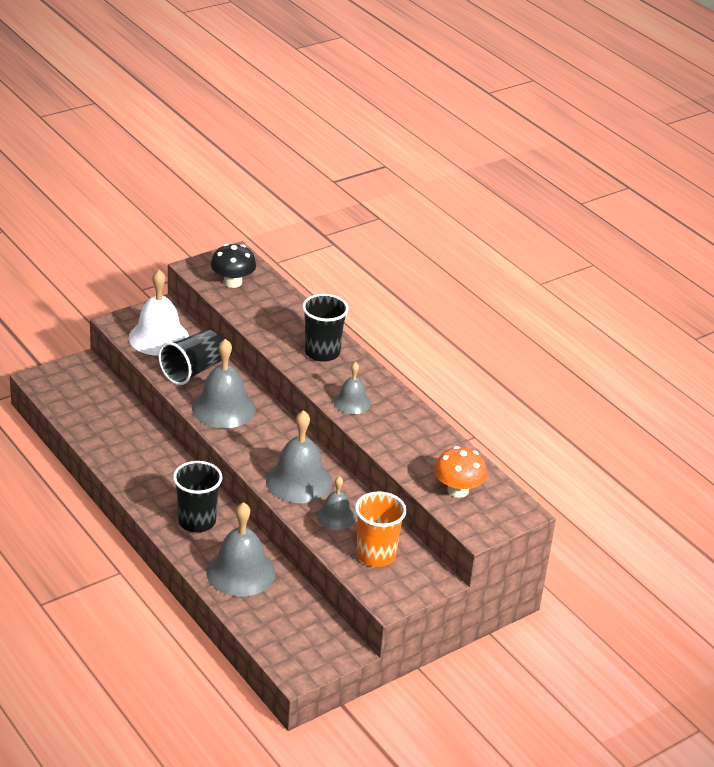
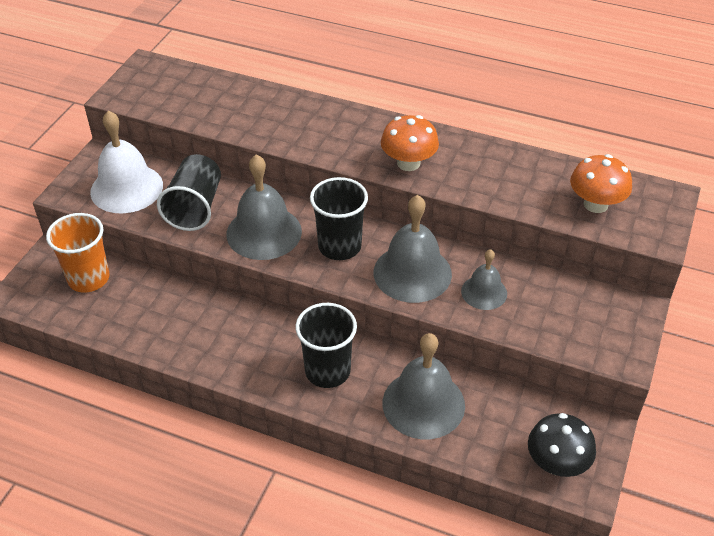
camera: 30 degrees left, 10 degrees up
black mushroom [211,244,256,288] -> black mushroom moved to [528,413,596,477]
black cup [302,294,349,362] -> black cup moved to [310,177,368,260]
grey bell [334,362,371,414] -> orange mushroom [381,115,439,171]
orange cup [355,491,407,567] -> orange cup moved to [46,213,110,292]

